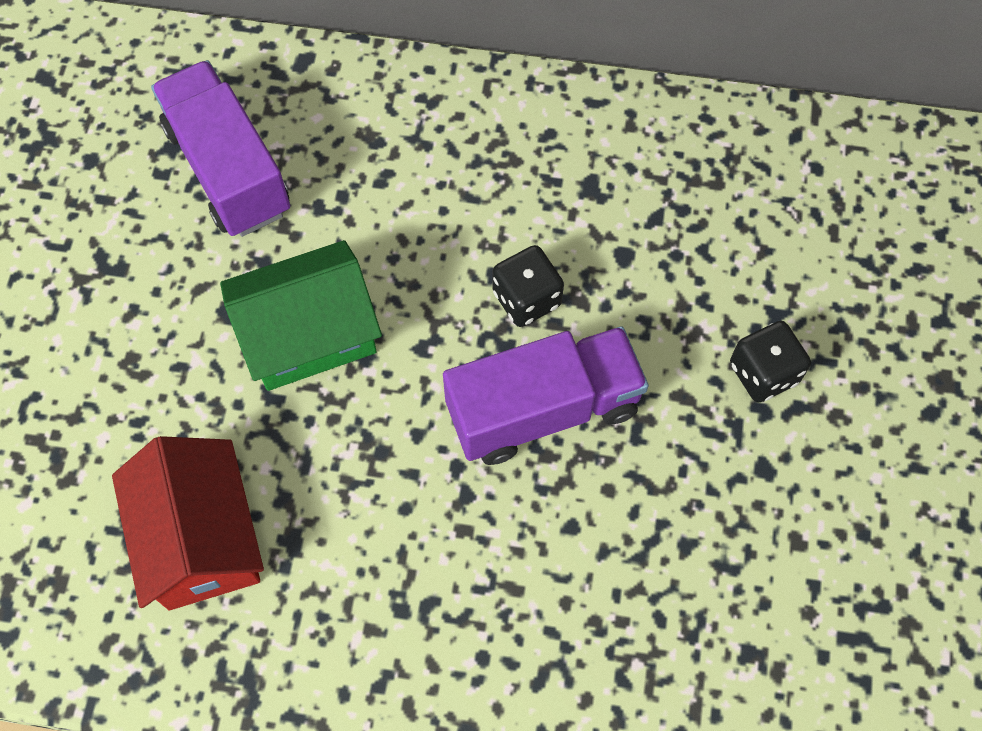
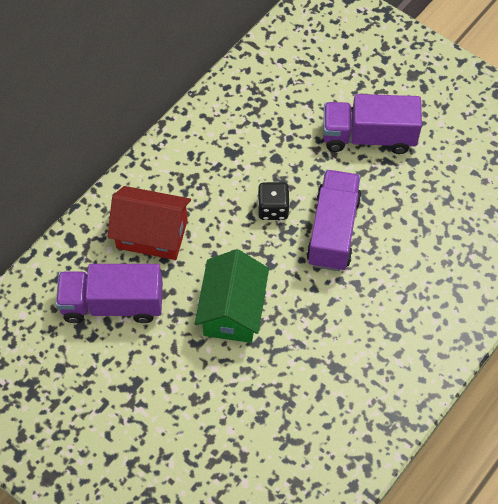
camera: 60 degrees left, 5 degrees down
red house [112,436,264,610] -> red house moved to [107,186,191,260]
black dice [730,321,811,403] -> purple truck [323,94,422,154]

